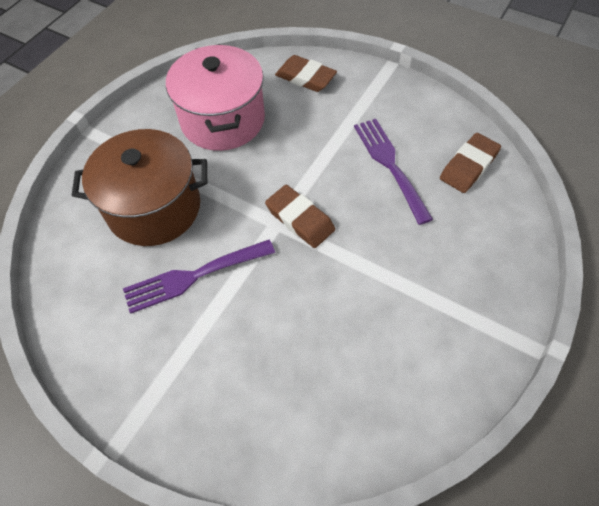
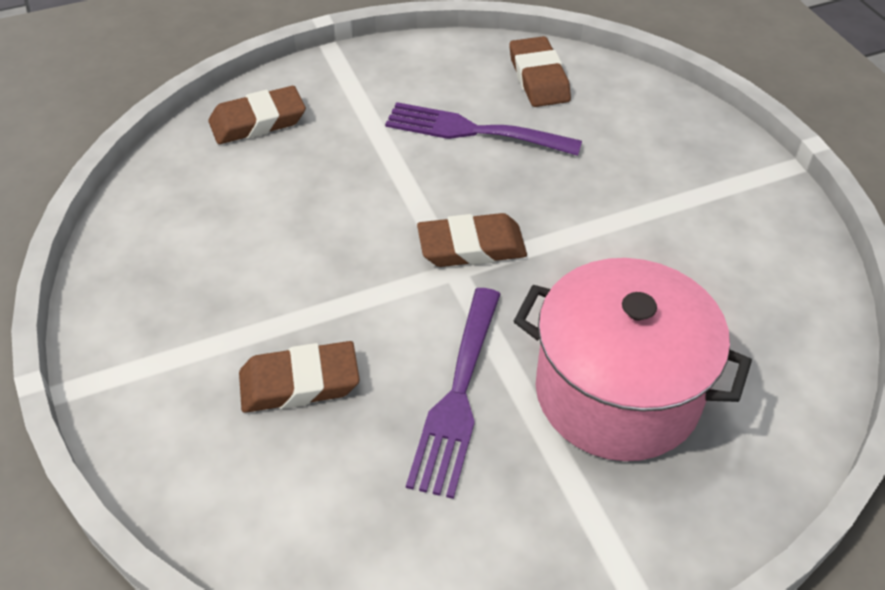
camera: 55 degrees left, 10 degrees down
brown pot [72,129,207,246] -> brown eraser [239,341,360,413]
pink pot [166,44,265,151] -> pink pot moved to [514,258,752,461]

